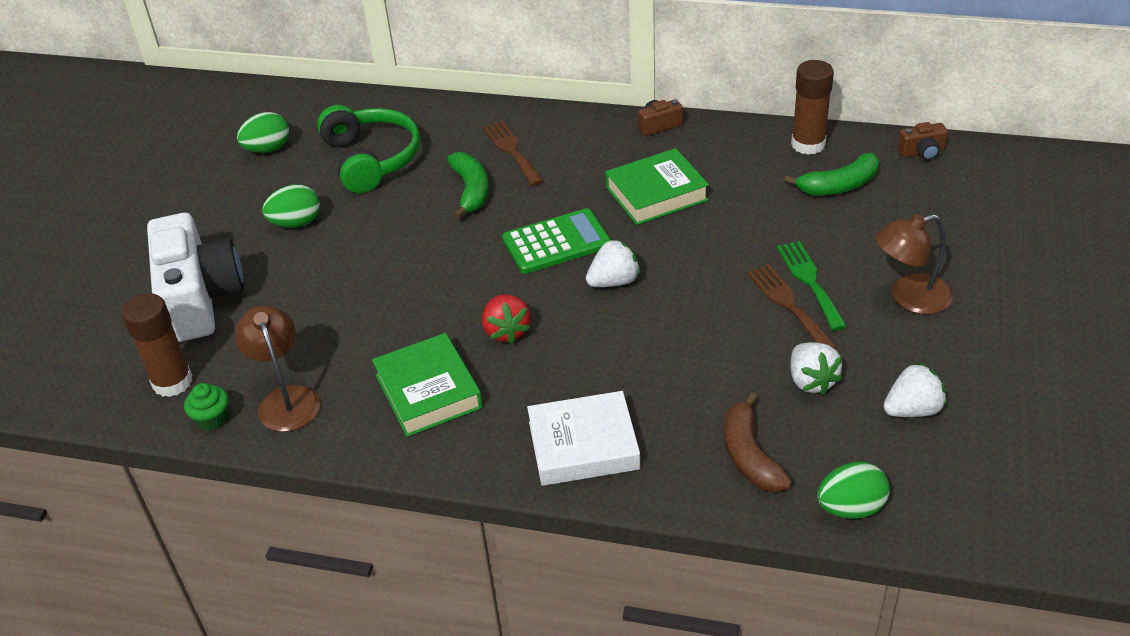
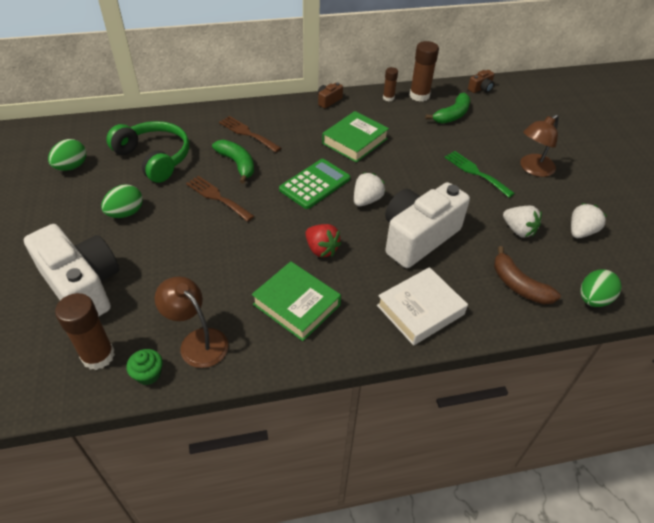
camera: 30 degrees left, 5 degrees up
brown fork [747,264,836,349] -> brown fork moved to [186,176,254,222]
none -> brown glue stick [383,67,398,101]
none -> white camera [385,182,470,268]

